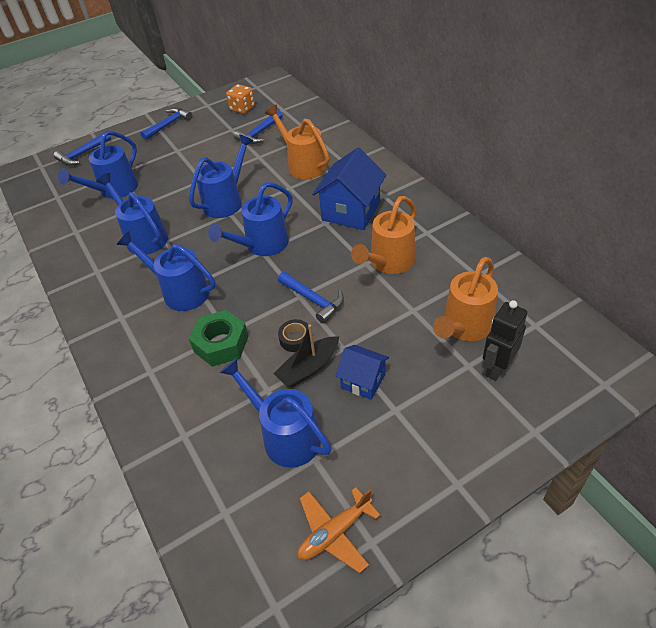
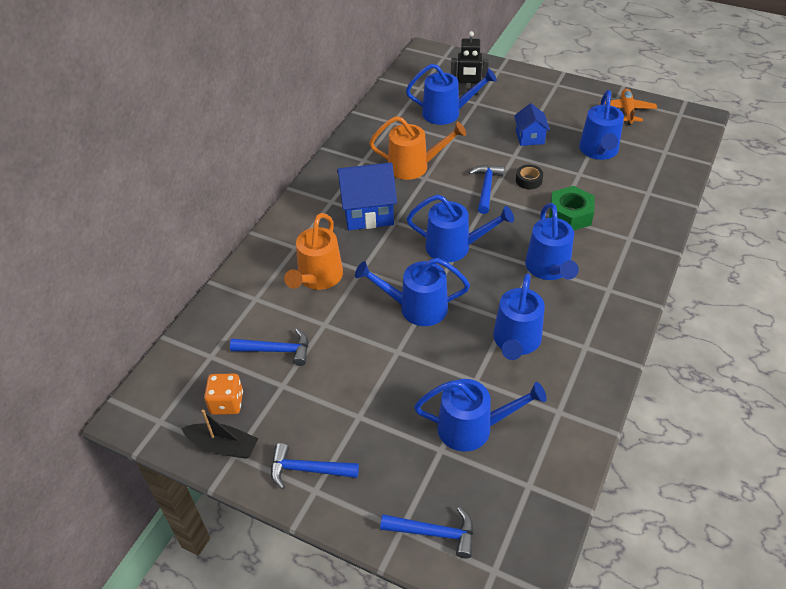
camera: 125 degrees left, 0 degrees up
black boat [274,324,339,388] -> black boat moved to [181,410,258,459]
orange plane [297,487,381,573] -> orange plane turned 105 degrees counterclockwise [599,89,657,125]
orange watering can [433,257,498,341] -> blue watering can [406,64,497,125]

